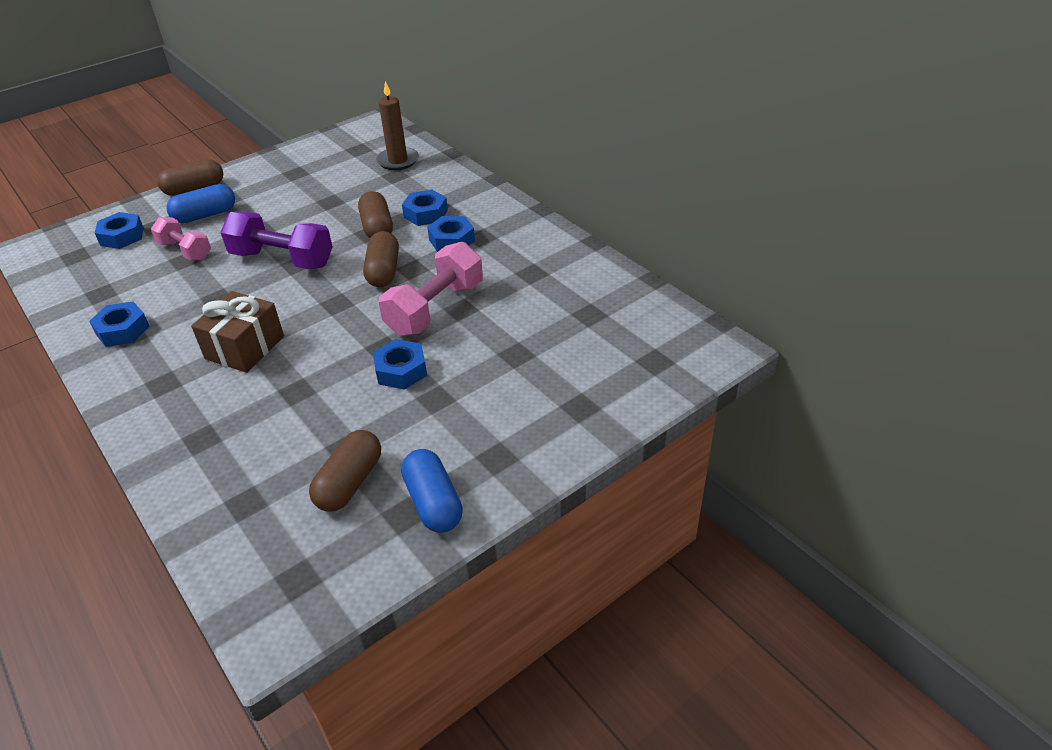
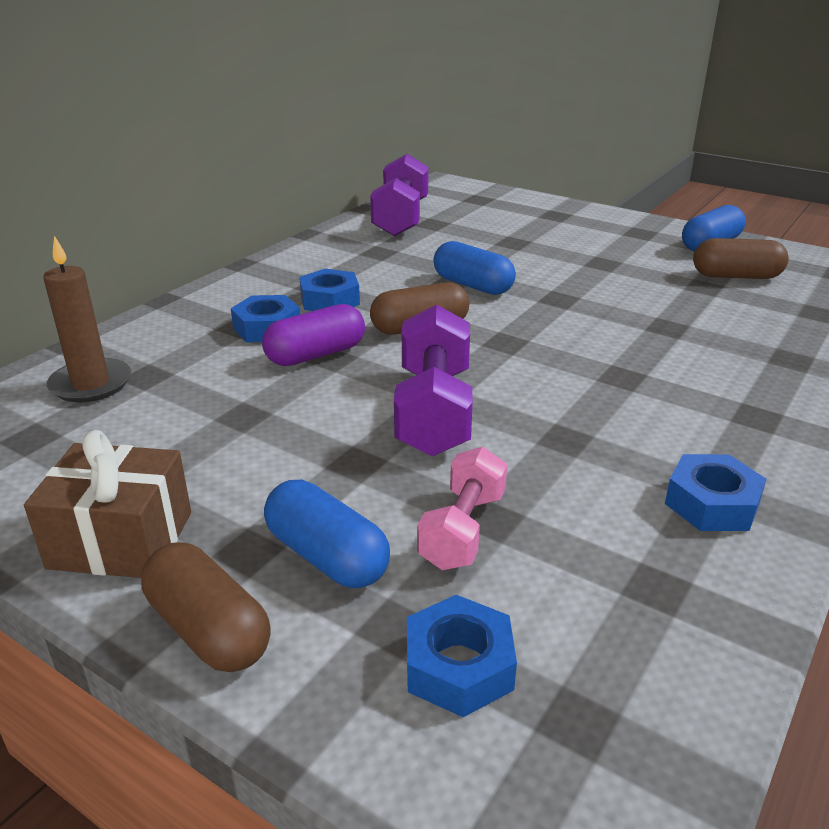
camera: 110 degrees left, 10 degrees down
brown gift [191,291,284,373] -> brown gift moved to [24,430,191,578]
brown capsule [358,191,393,238] -> purple capsule [262,304,365,366]
blue nut [373,339,427,390] -> none
pink dumbbell [379,242,483,336] -> blue capsule [433,241,516,295]
none -> purple dumbbell [370,154,429,237]

